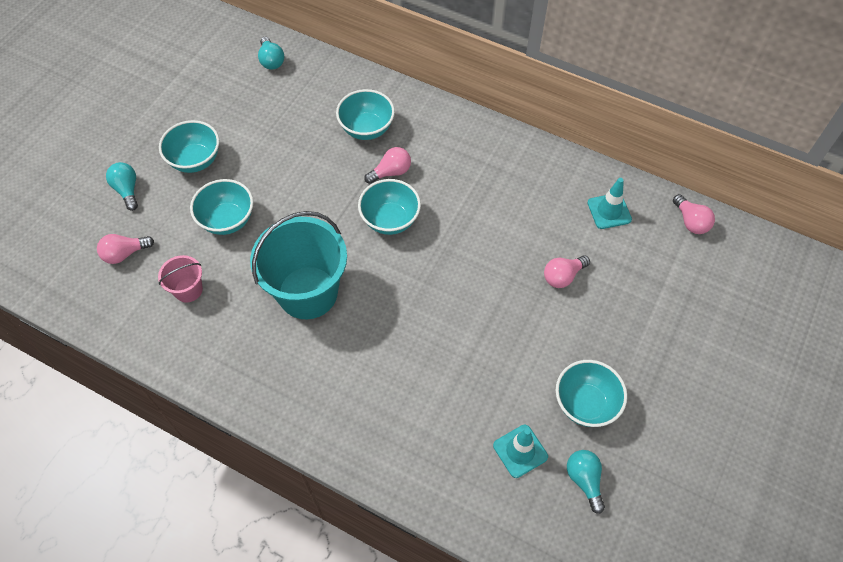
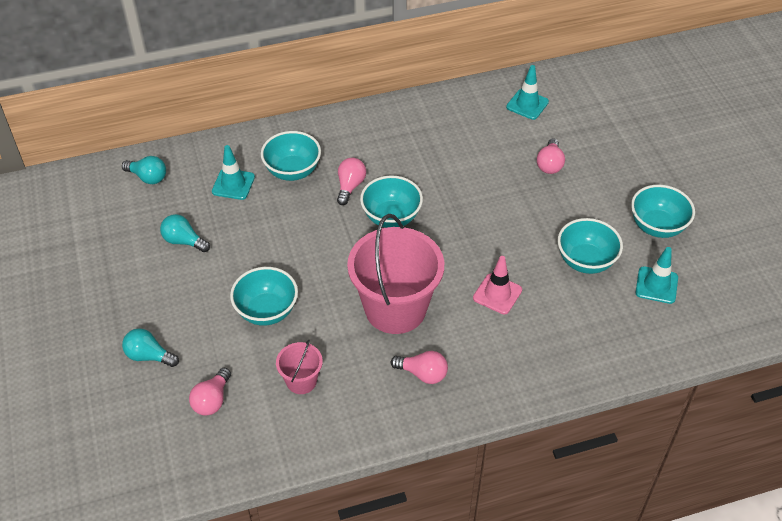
camera: 45 degrees left, 10 degrees down
turquoise bowl [159,120,219,173] -> turquoise bowl moved to [558,218,623,274]
turquoise bucket [250,211,347,319] -> pink bucket [347,214,444,334]
turquoise light bulb [567,450,605,514] -> turquoise light bulb moved to [160,214,210,252]
pink light bulb [673,194,715,234] -> pink light bulb moved to [391,351,448,384]
none -> turquoise traffic cone [212,145,255,200]
none -> pink traffic cone [473,256,522,314]

